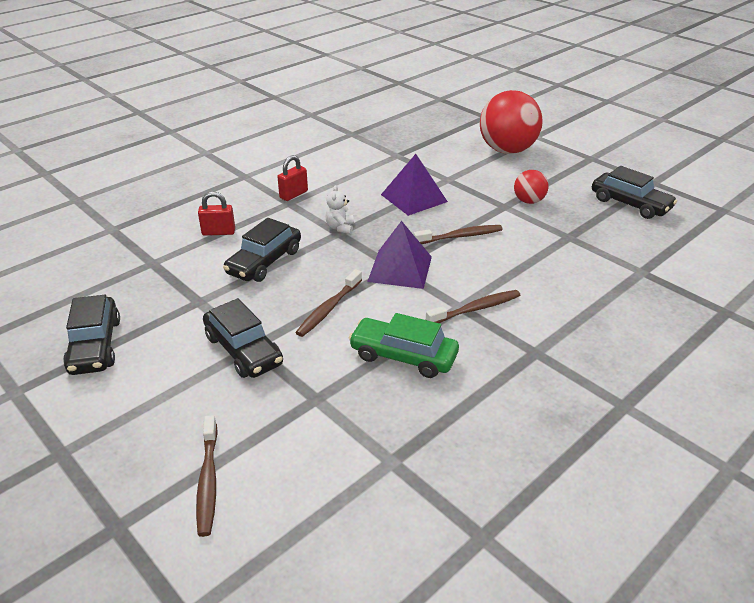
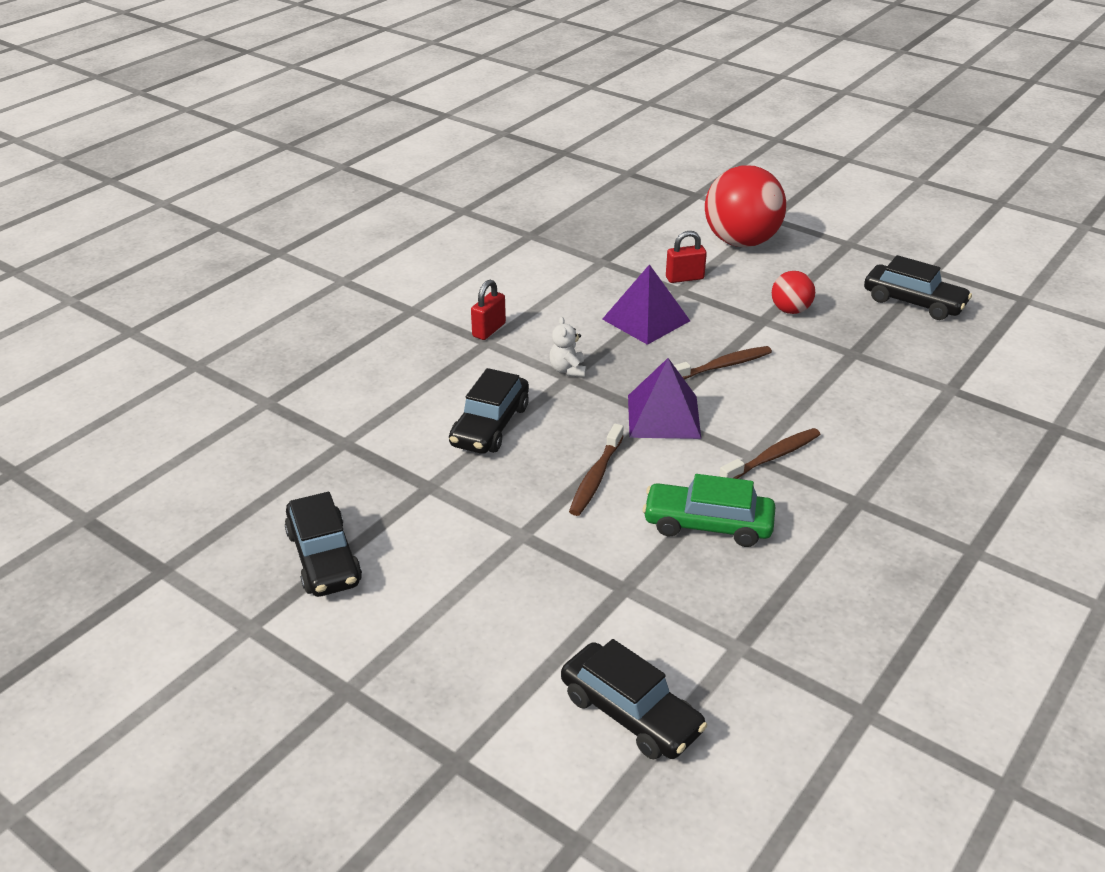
camera: 10 degrees left, 0 degrees up
brown toothbrush [196,415,218,537] -> none
red padlock [198,191,235,236] -> red padlock moved to [666,231,707,283]
black car [203,298,283,378] -> black car moved to [561,639,707,759]

